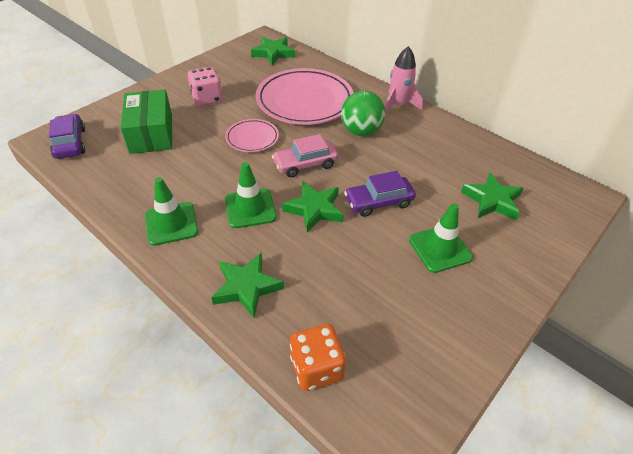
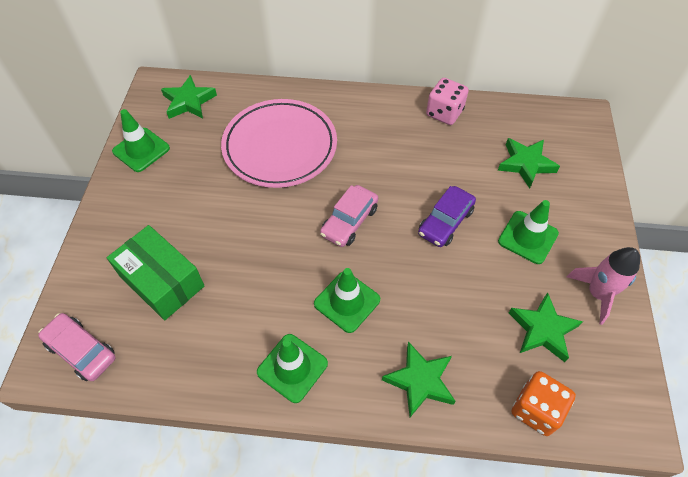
camera: 35 degrees left, 10 degrees up
purple car [49,114,85,159] -> pink car [38,313,116,381]
pink dice [188,67,223,106] -> pink dice moved to [426,78,469,125]
pink plate [225,119,279,152] -> none
green star [282,181,344,233] -> green star moved to [509,292,583,362]
green ball [341,91,385,136] -> none
pink rocket [384,46,423,114] -> pink rocket moved to [567,247,640,325]
none -> green traffic cone [112,109,170,172]

